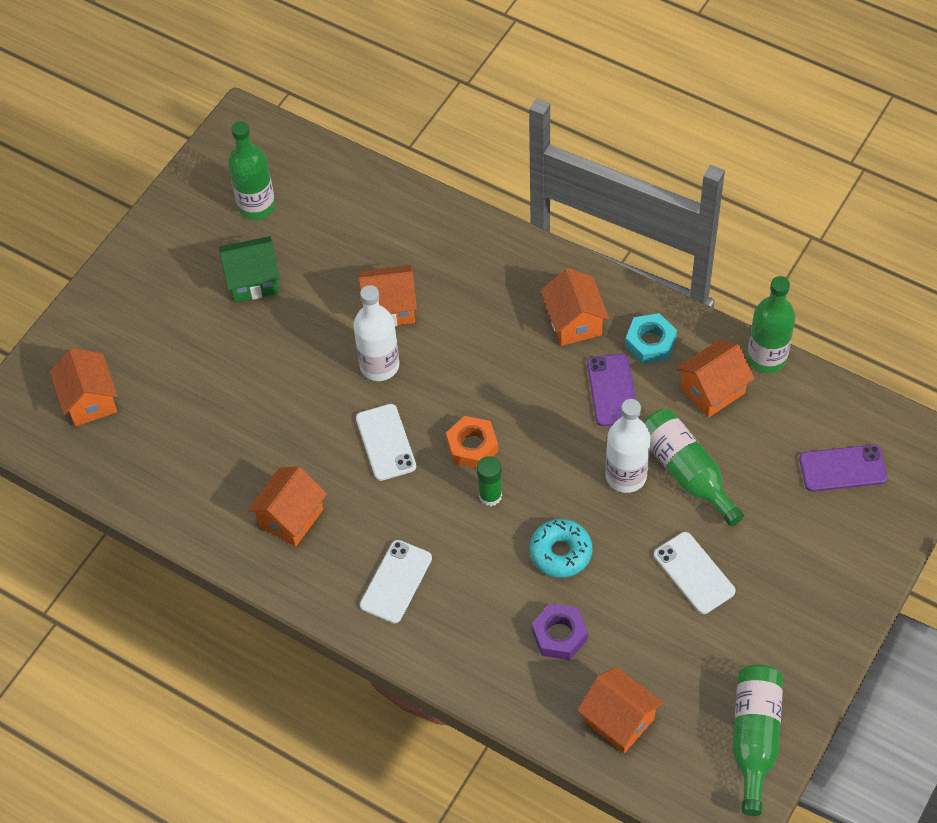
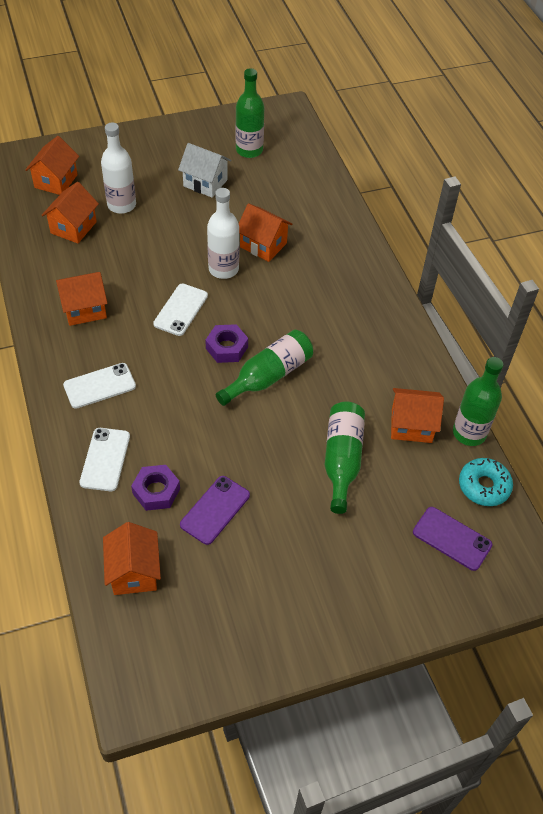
camera: 35 degrees right, 5 degrees down
green house [219,236,280,302] -> white house [178,143,231,198]
orange nut [446,416,498,469] -> purple nut [205,324,248,363]
green glue stick [477,456,502,506] -> none
turquoise donut [530,519,592,578] -> turquoise donut moved to [459,458,513,506]
orange house [541,268,609,346] -> orange house moved to [41,182,99,243]
purple phone [587,354,636,426] -> purple phone moved to [180,476,250,545]
white bottle [606,399,650,493] -> white bottle moved to [101,123,136,214]
turquoise nut [625,313,677,364] -> none
white phone [654,532,735,614] -> white phone moved to [79,428,130,491]
green bottle [733,665,783,816] -> green bottle moved to [216,330,313,406]

